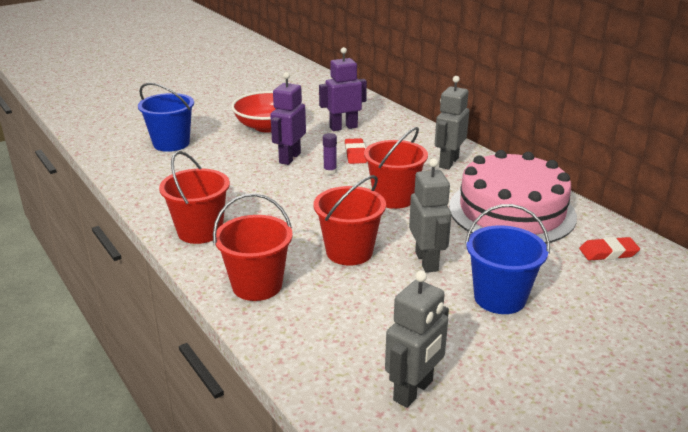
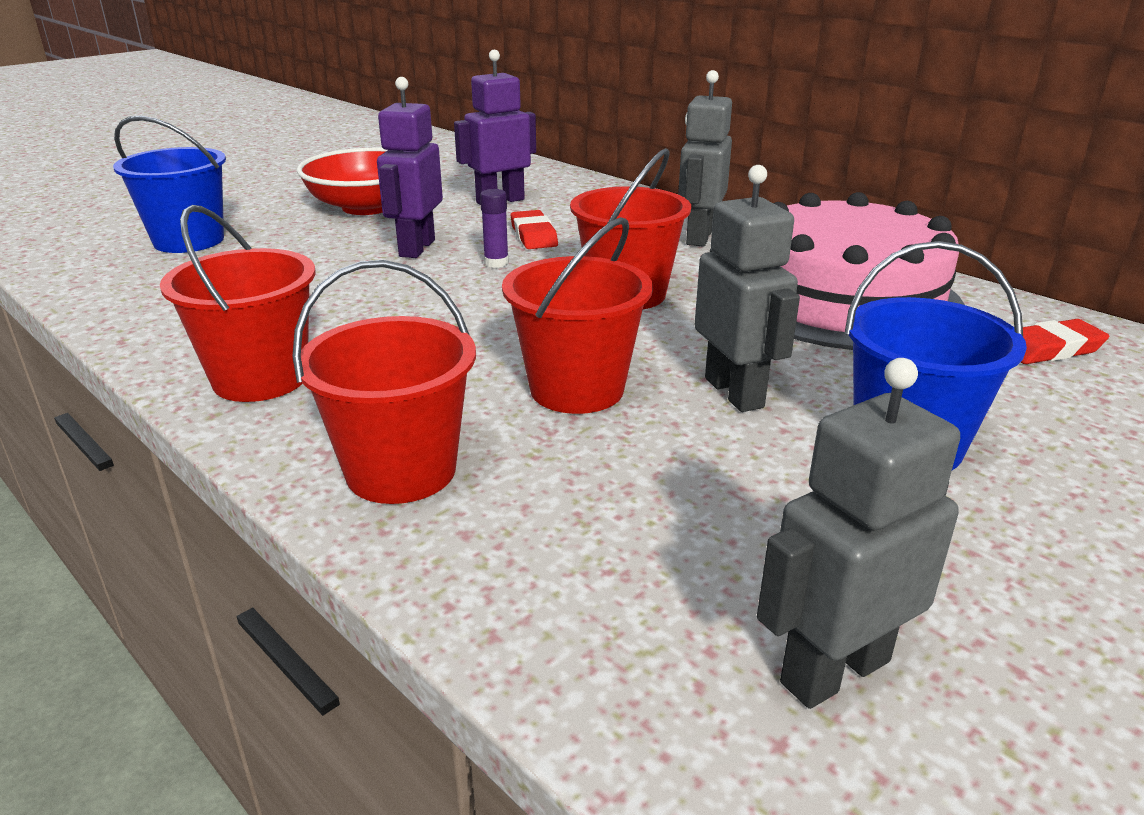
camera: 10 degrees left, 0 degrees up
grey robot [385,271,449,408] -> grey robot turned 150 degrees counterclockwise [757,358,960,709]

